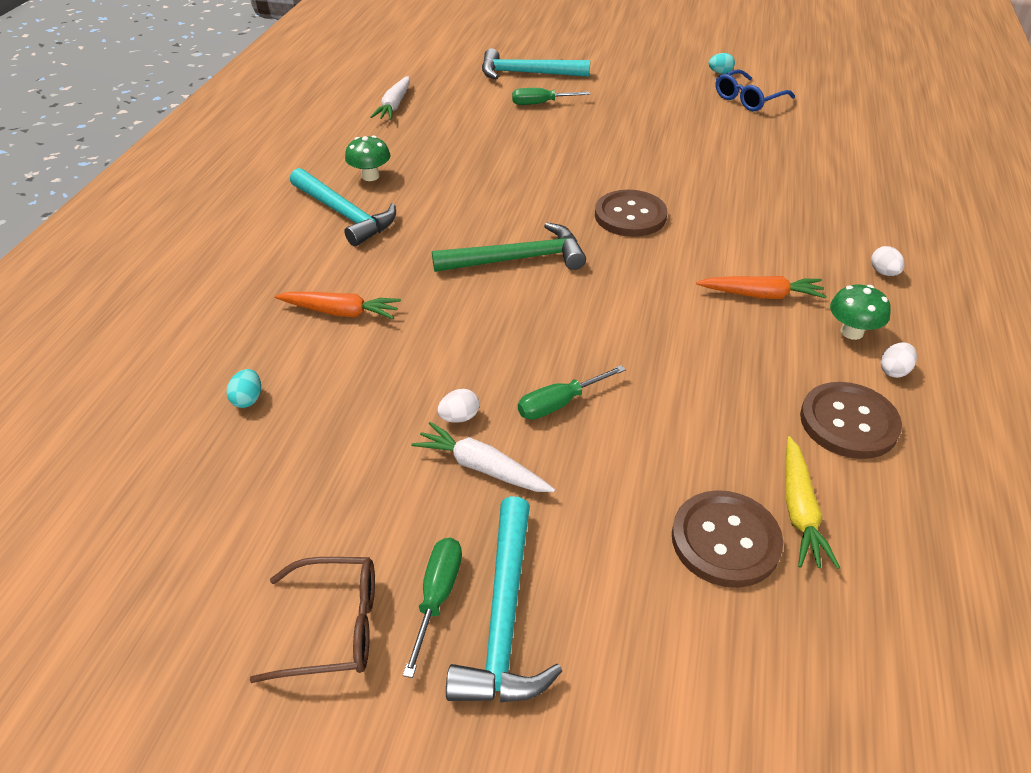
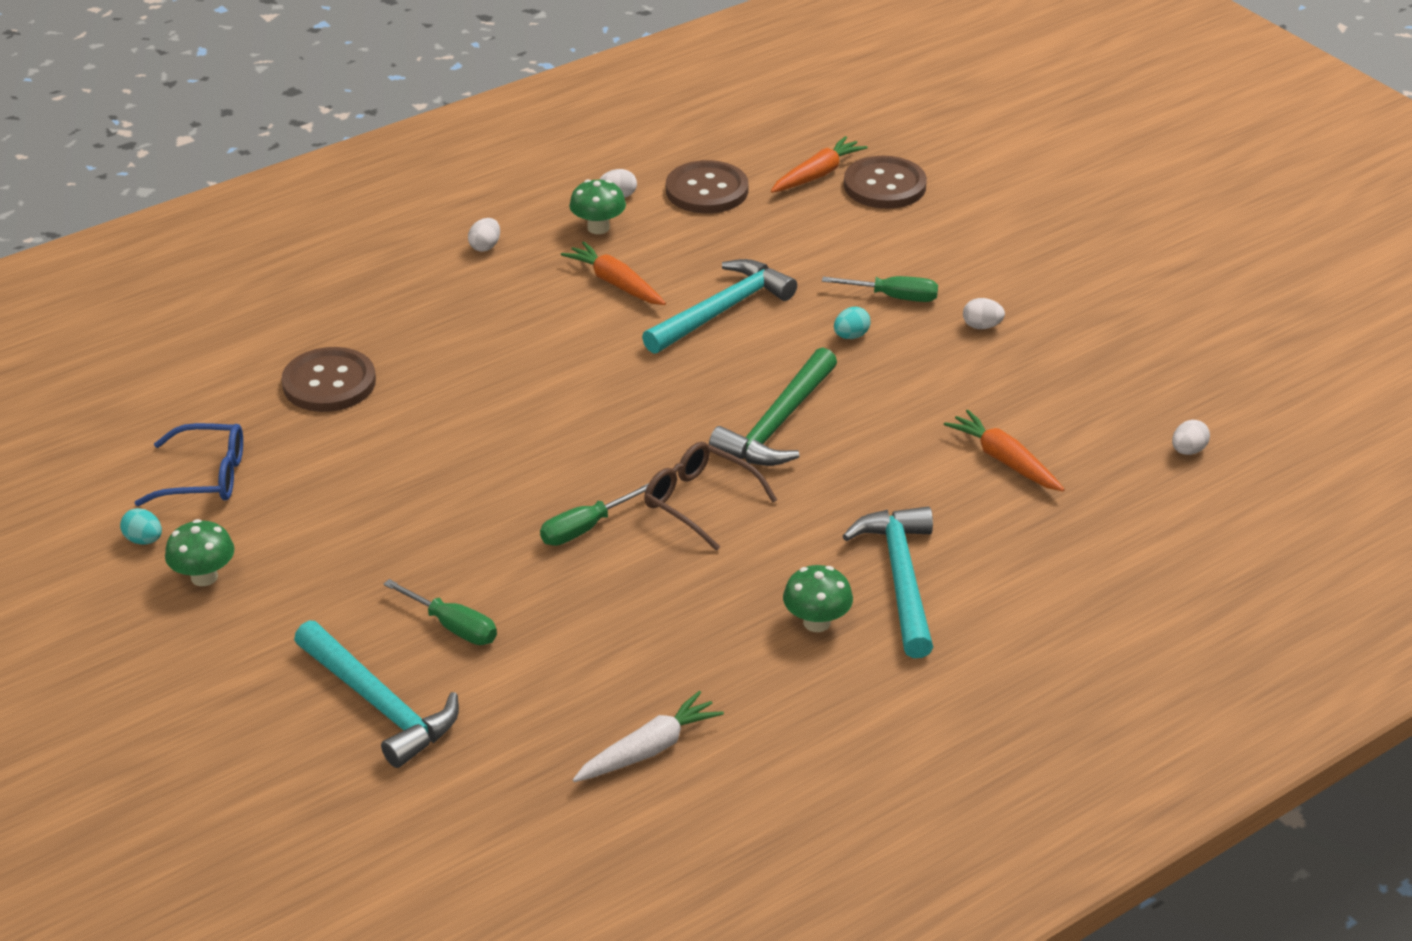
camera: 140 degrees left, 5 degrees down
turquoise egg [227,369,261,408] -> turquoise egg moved to [834,307,871,339]
brown glasses [250,557,375,683] -> brown glasses moved to [644,442,777,551]
green screwdriver [403,537,462,678] -> green screwdriver moved to [540,483,649,546]
white carrot [411,422,555,492] -> none
green hammer [432,223,586,272] -> green hammer turned 90 degrees counterclockwise [709,347,837,466]
turquoise hammer [446,496,562,702] -> turquoise hammer moved to [642,259,797,354]
brown button [595,190,667,237] -> brown button moved to [282,347,376,412]
yellow carrot [785,436,840,569] -> orange carrot [771,136,868,193]
none -> green mushroom [165,519,234,586]
none -> white egg [1172,420,1210,455]

